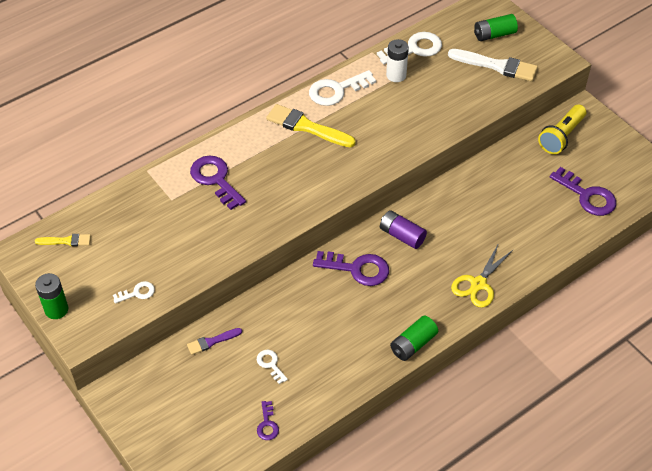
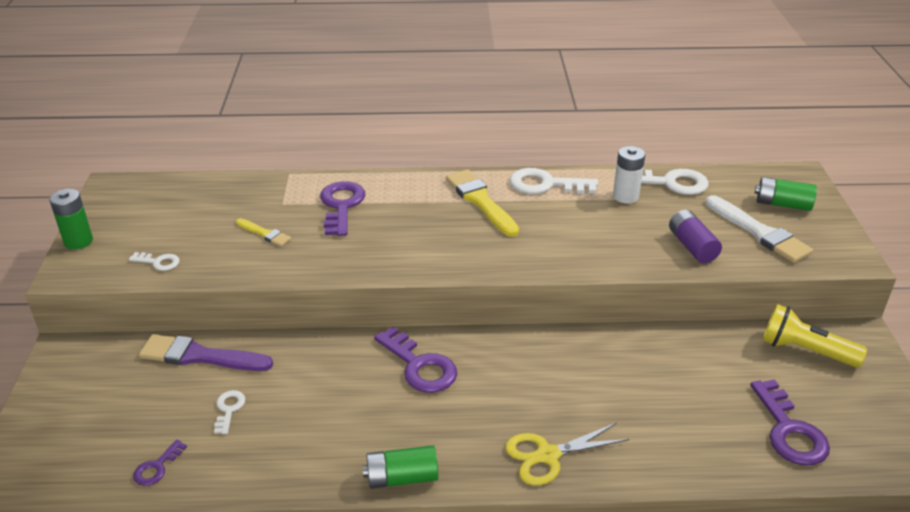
camera: 35 degrees right, 15 degrees down
yellow brush [35,234,91,246] -> yellow brush moved to [236,218,291,246]
purple brush [187,328,242,355] -> purple brush [139,334,273,371], size x1.85
purple battery [380,210,427,249] -> purple battery moved to [669,210,722,263]
yellow flashlight [538,105,586,154] -> yellow flashlight turned 45 degrees clockwise [762,304,867,368]

